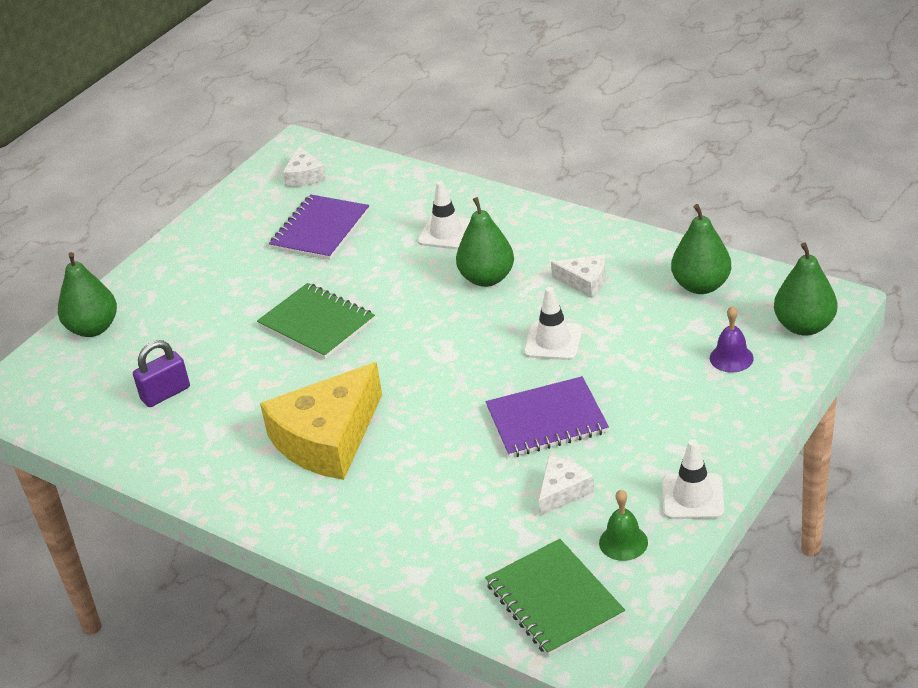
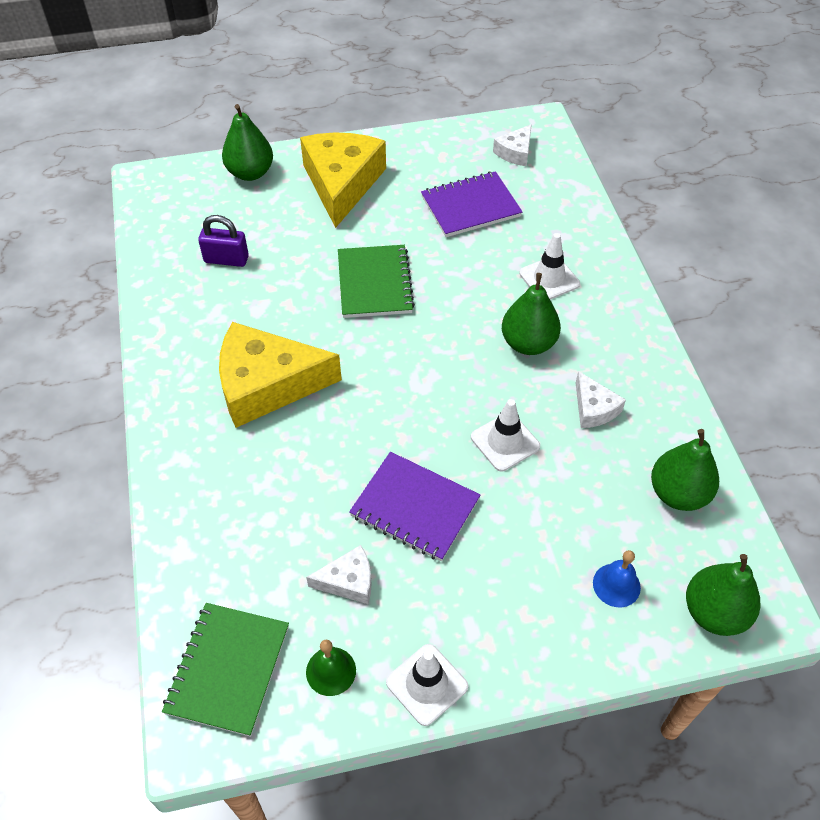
camera: 40 degrees right, 15 degrees up
purple bell [710,306,754,373] -> blue bell [593,550,641,607]
none -> yellow cheese [300,132,386,228]

